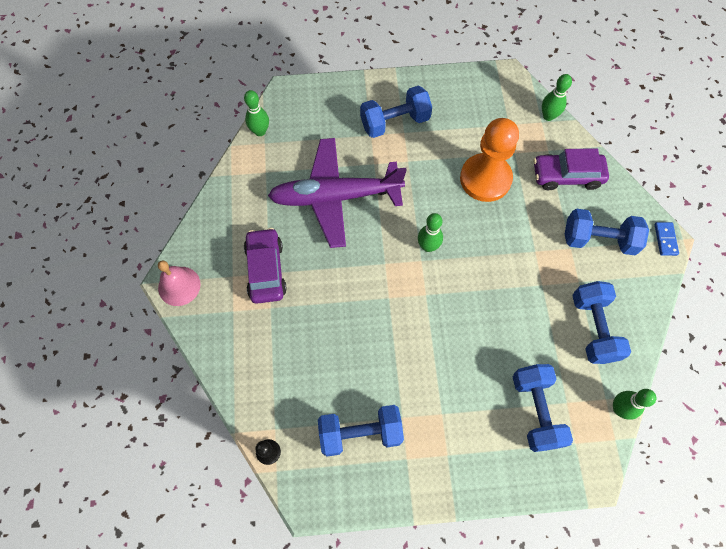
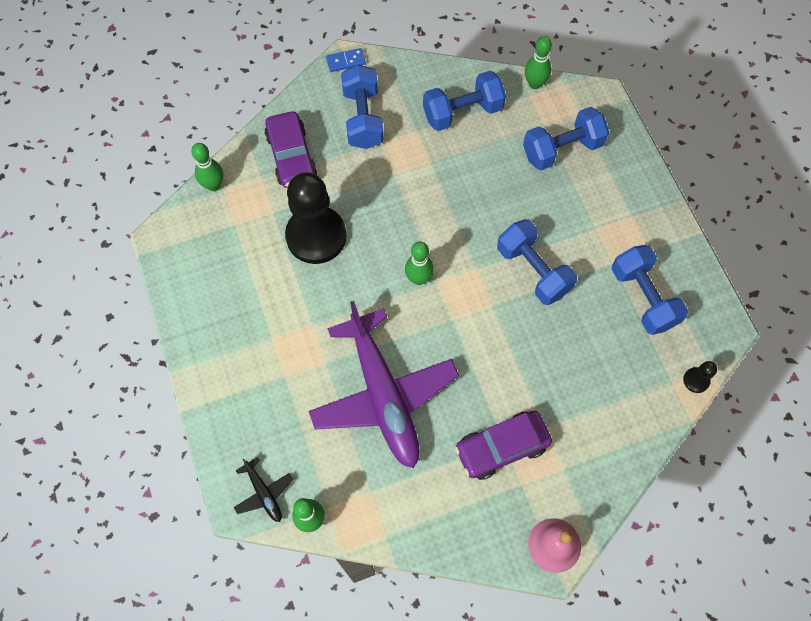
camera: 105 degrees left, 0 degrees up
blue dumbbell [360,85,432,138] -> blue dumbbell moved to [497,219,577,305]
orange pawn [460,118,519,202] -> black pawn [285,172,346,264]
none -> black plane [234,457,293,522]

